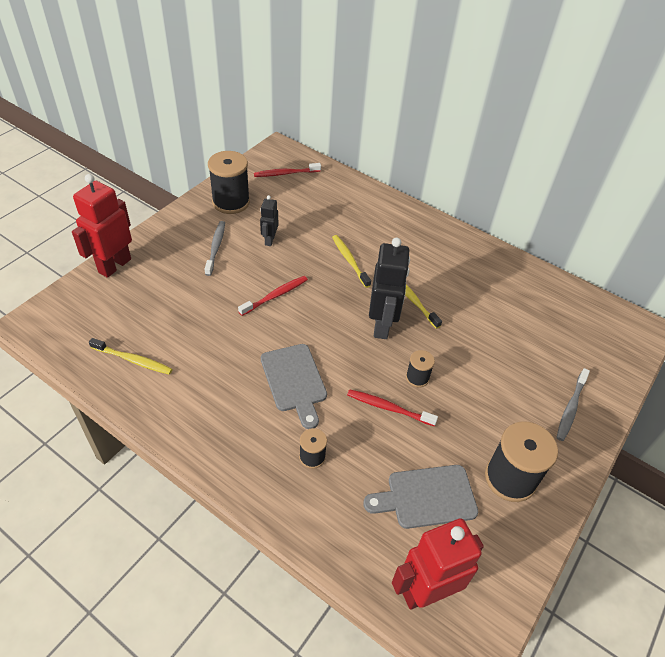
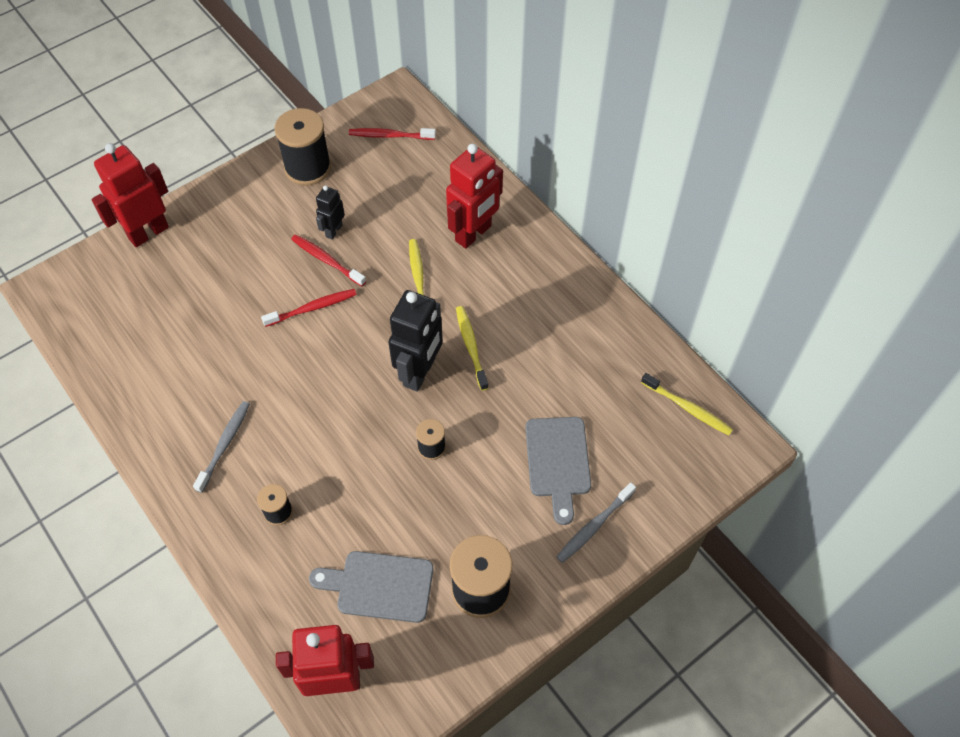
camera: 20 degrees right, 10 degrees up
yellow toothbrush [89,338,172,375] -> yellow toothbrush moved to [641,373,733,435]
grey toothbrush [205,221,225,276] -> grey toothbrush moved to [193,401,250,493]
grey cutting board [261,344,327,429] -> grey cutting board moved to [525,417,591,525]
red toothbrush [347,389,438,426] -> red toothbrush moved to [291,234,366,286]
none -> red robot [446,144,503,249]

